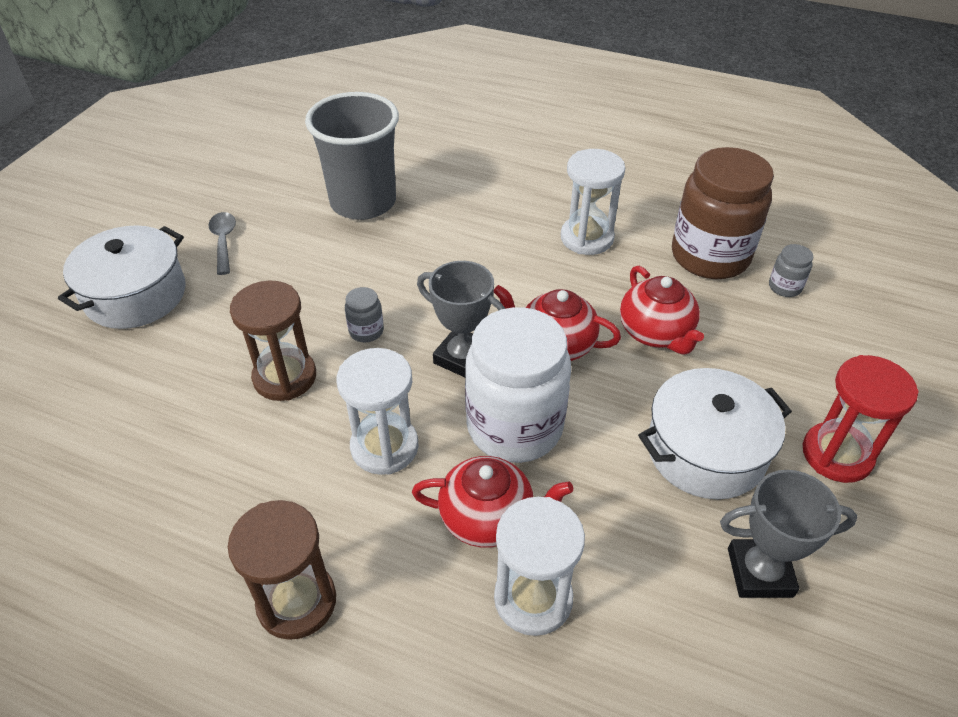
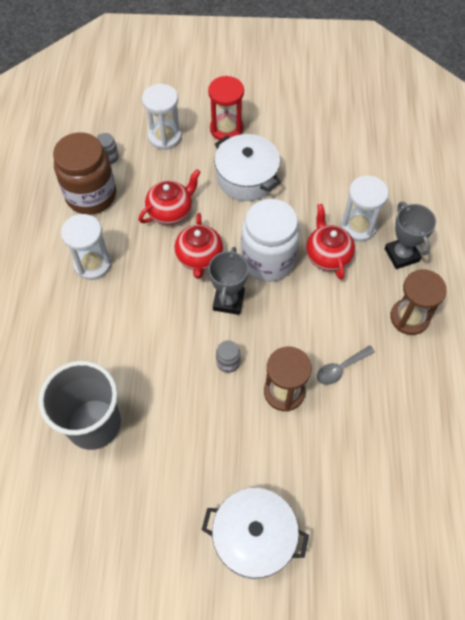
camera: 110 degrees left, 15 degrees up
grey spoon [208,212,236,275] -> grey spoon moved to [317,345,375,385]
white hourglass [336,348,419,475] -> white hourglass moved to [142,84,182,150]
grey trophy [720,470,857,598] -> grey trophy moved to [385,202,436,269]

